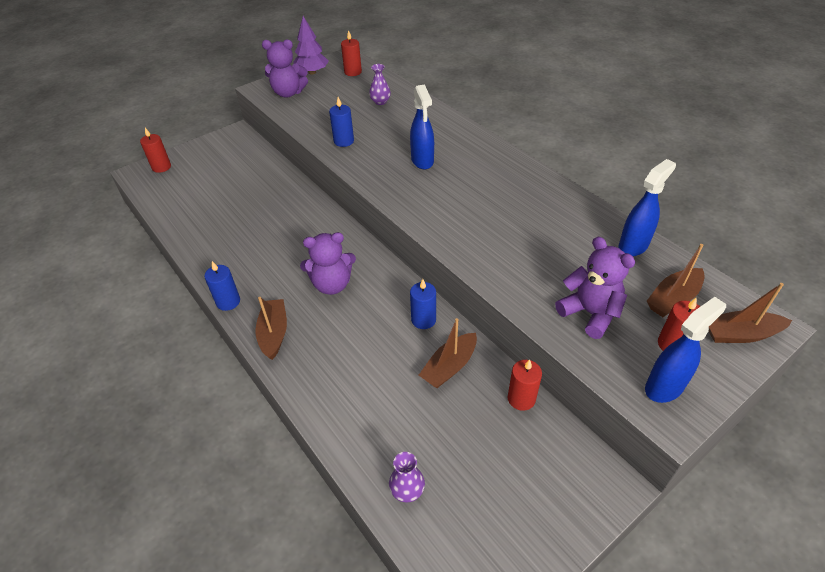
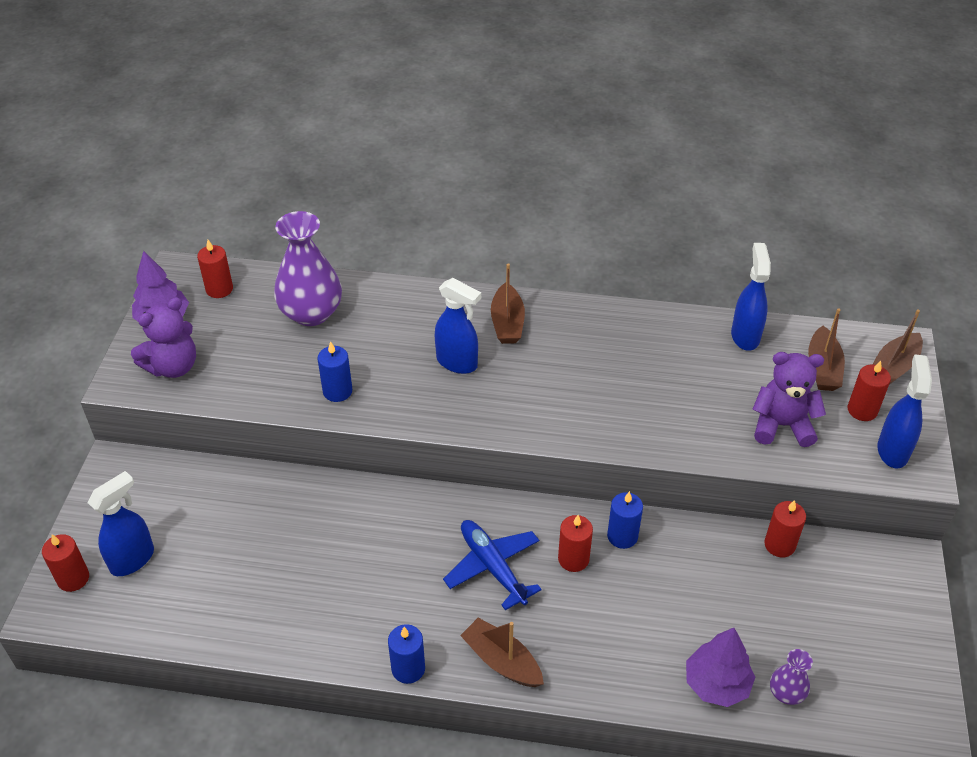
camera: 45 degrees left, 0 degrees up
purple teddy bear [300,232,356,295] -> blue plane [443,520,542,610]
purple vase [369,64,391,105] -> purple vase [274,211,342,326], size x2.10
brown boat [419,318,477,388] -> brown boat moved to [491,263,525,344]
none -> blue spray bottle [87,471,154,576]
none -> red candle [558,515,593,572]
none -> purple tree [686,628,755,707]

